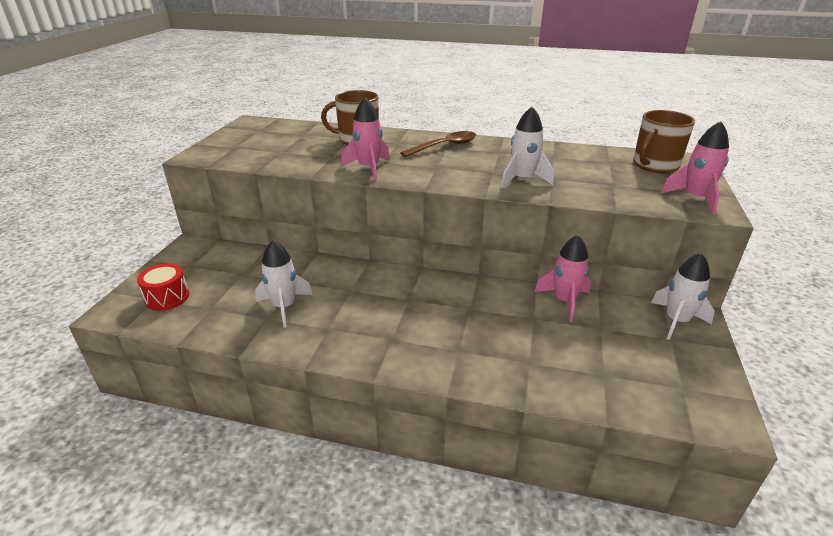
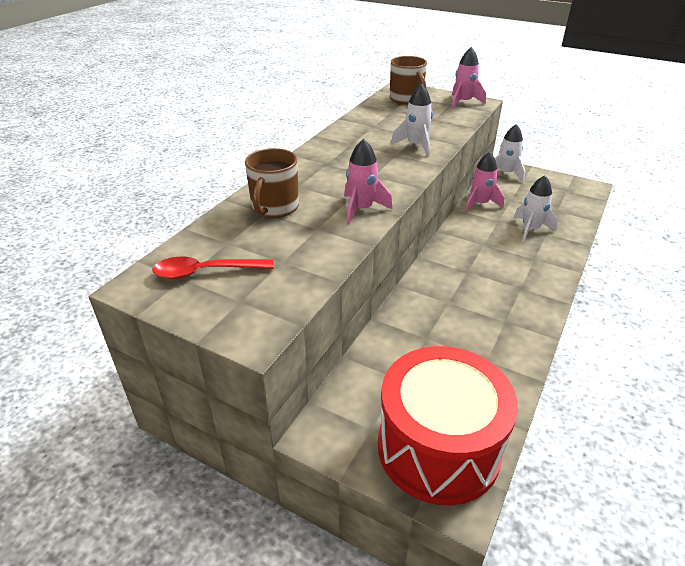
camera: 75 degrees left, 5 degrees up
red drum [137,263,189,311] -> red drum [378,346,518,505], size x2.40
white rocket [255,240,313,328] -> white rocket moved to [514,175,558,242]
brown spoon [400,131,476,157] -> none
none -> red spoon [152,257,274,279]

